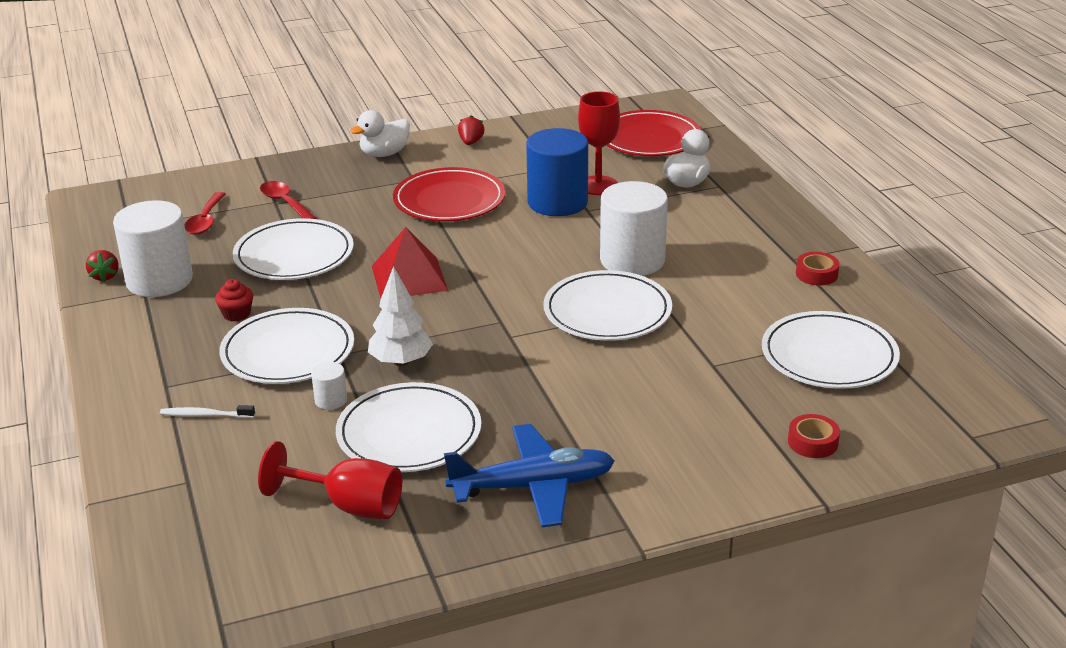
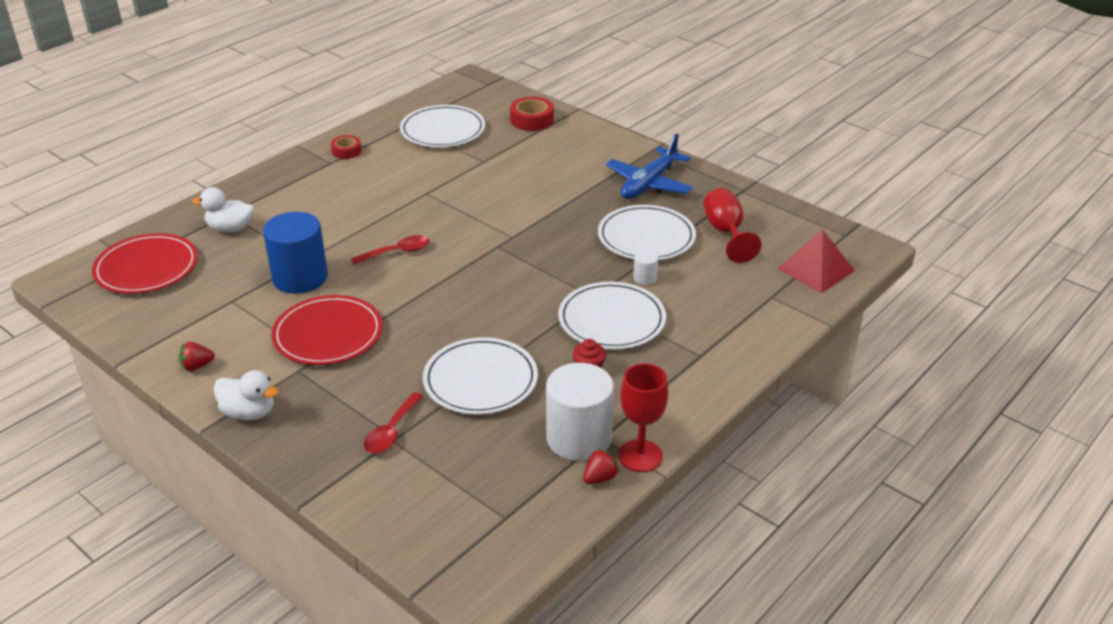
camera: 120 degrees left, 5 degrees up
white toothbrush [160,405,255,418] -> none
red spoon [185,192,226,235] -> red spoon moved to [351,235,430,265]
white tree [368,266,433,366] -> none
red pyramid [372,227,448,298] -> red pyramid moved to [777,230,855,293]
blue plane [444,424,615,528] -> blue plane turned 105 degrees counterclockwise [606,133,693,199]
white plate [543,270,672,341] -> none
red goblet [578,91,620,195] -> red goblet moved to [618,363,668,472]
white cylinder [600,181,668,276] -> none
red tape [788,414,840,458] -> red tape [510,97,554,131], size x1.54

